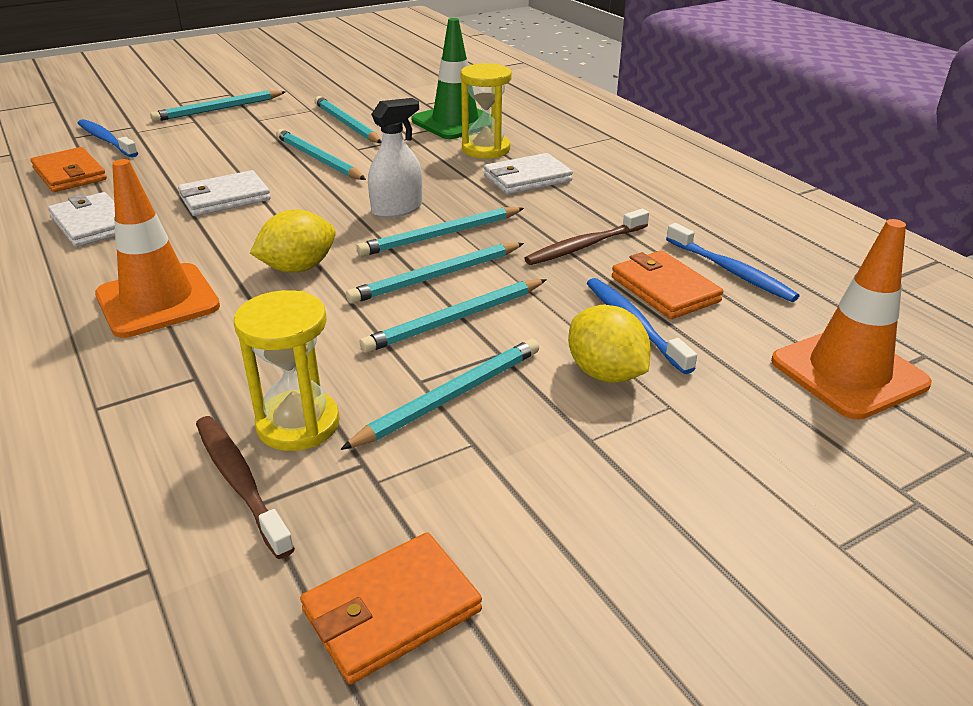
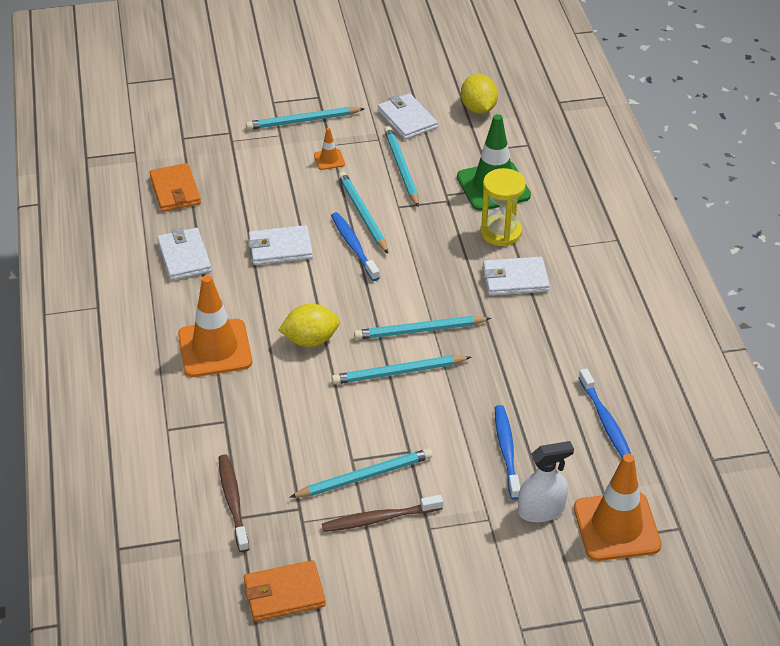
camera: 20 degrees right, 10 degrees up
blue toothbrush [78,119,138,158] -> blue toothbrush moved to [331,212,380,281]
yellow hourglass [234,290,340,451] -> none
turquoise pencil [360,279,547,353] -> none
white spray bottle [368,98,422,218] -> white spray bottle moved to [518,441,574,522]
brown toothbrush [524,209,649,265] -> brown toothbrush moved to [322,495,443,532]
yellow lemon [568,305,651,383] -> yellow lemon moved to [461,74,498,114]
orange wallet [612,251,723,319] -> none
none -> orange traffic cone [314,128,345,170]
none -> white wallet [378,93,438,140]

